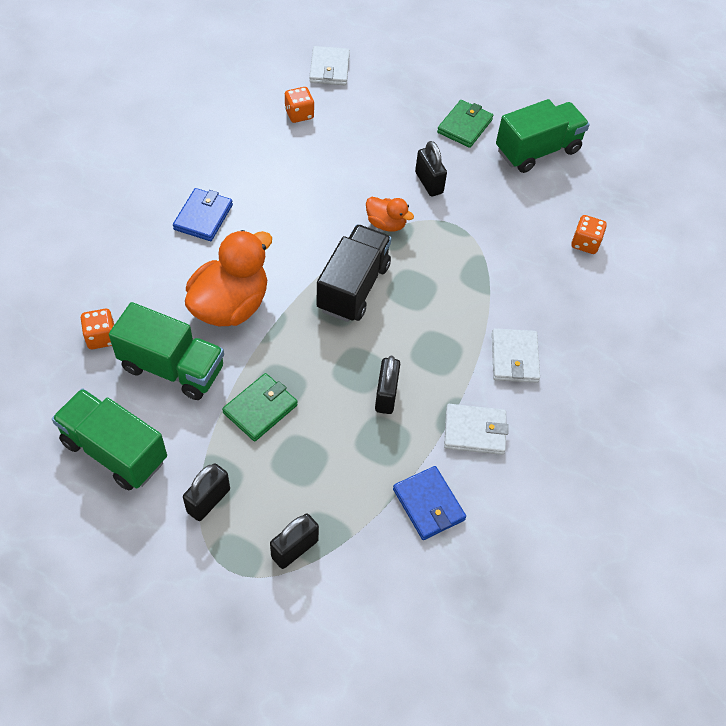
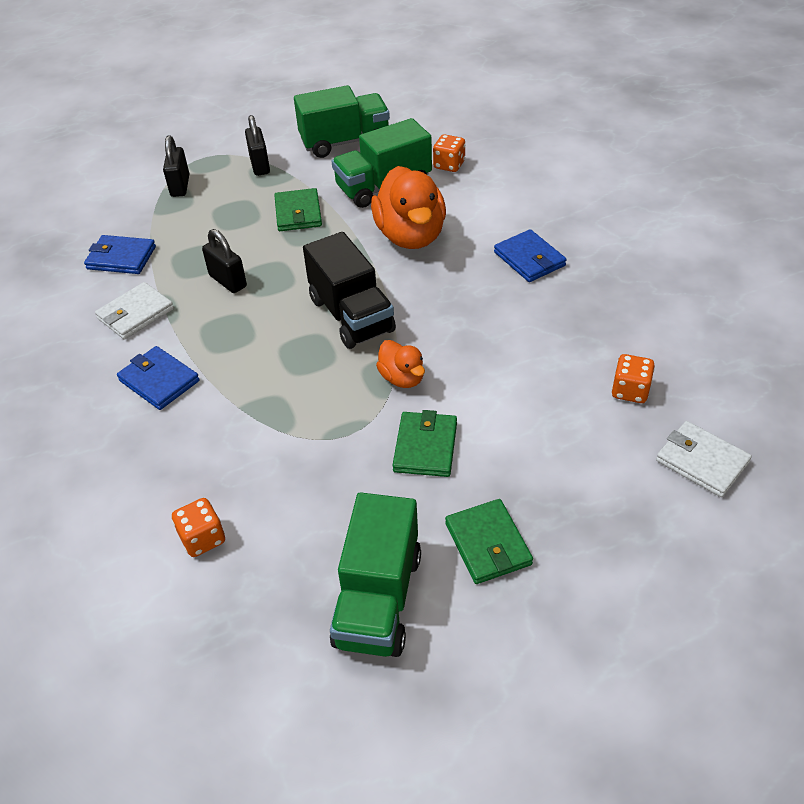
camera: 135 degrees right, 10 degrees down
orange duck [366,197,414,232] -> orange duck turned 105 degrees counterclockwise [376,340,425,388]
black padlock [415,141,447,197] -> green wallet [393,410,457,477]
white wallet [492,328,540,383] -> blue wallet [117,346,200,410]

